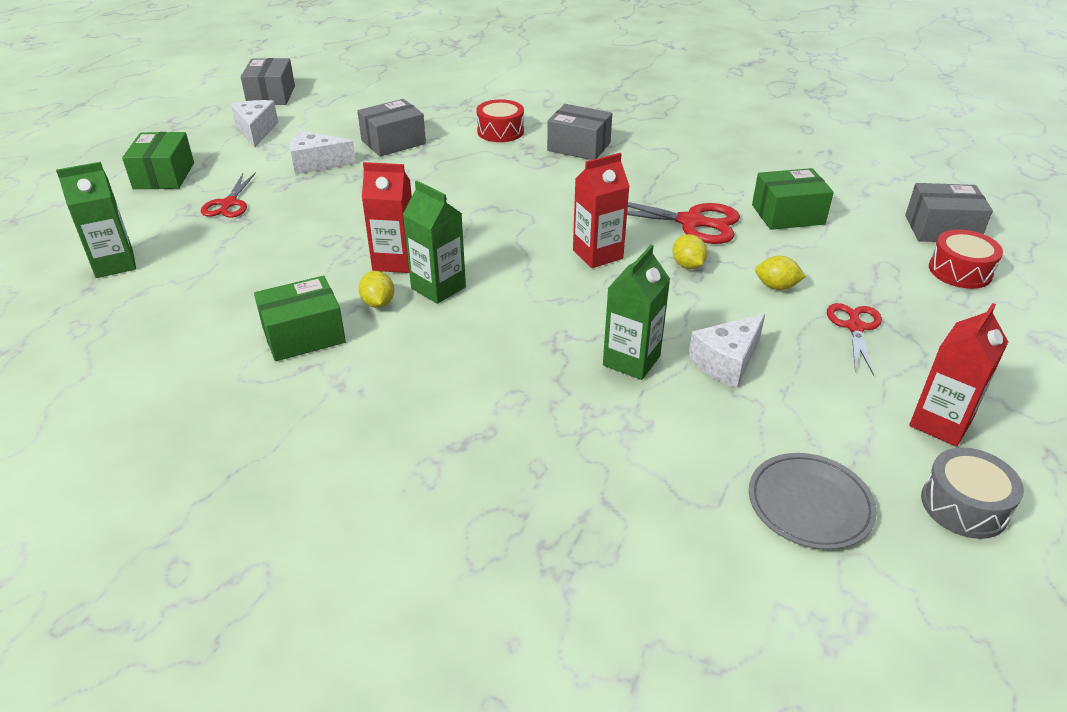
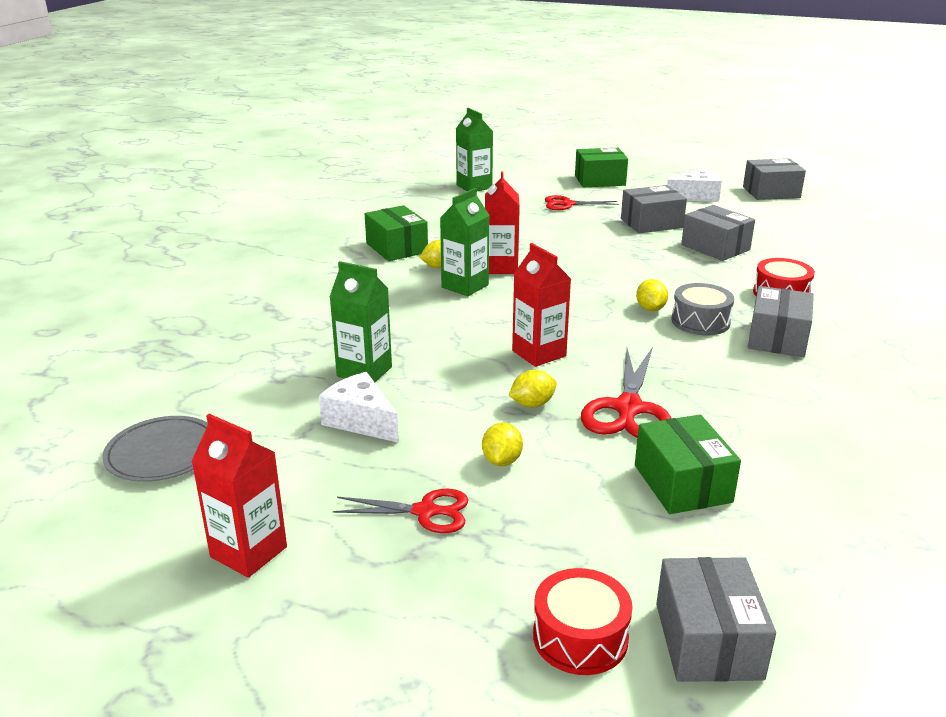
camera: 85 degrees right, 10 degrees down
white cheese [290,131,356,174] -> grey box [621,185,687,233]
grey drum [921,447,1024,539] -> grey drum moved to [671,283,734,335]
none -> yellow lemon [636,279,668,311]

